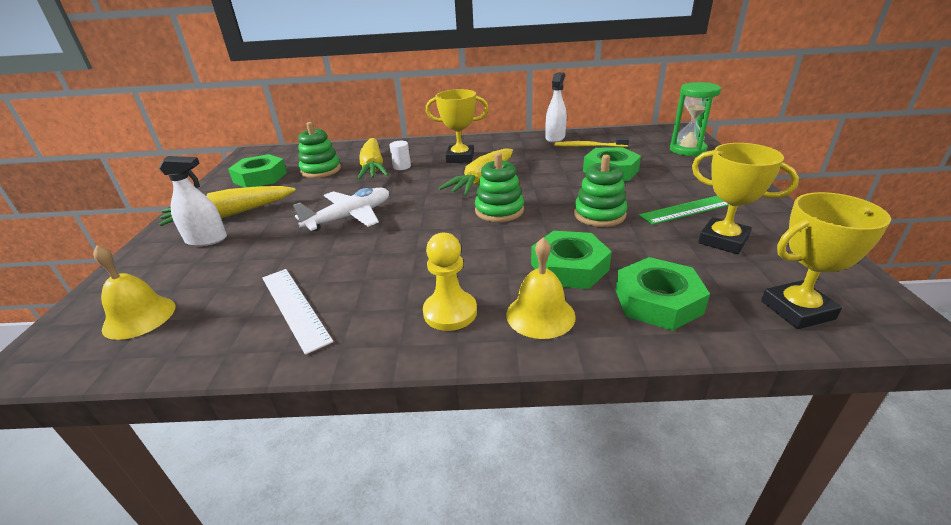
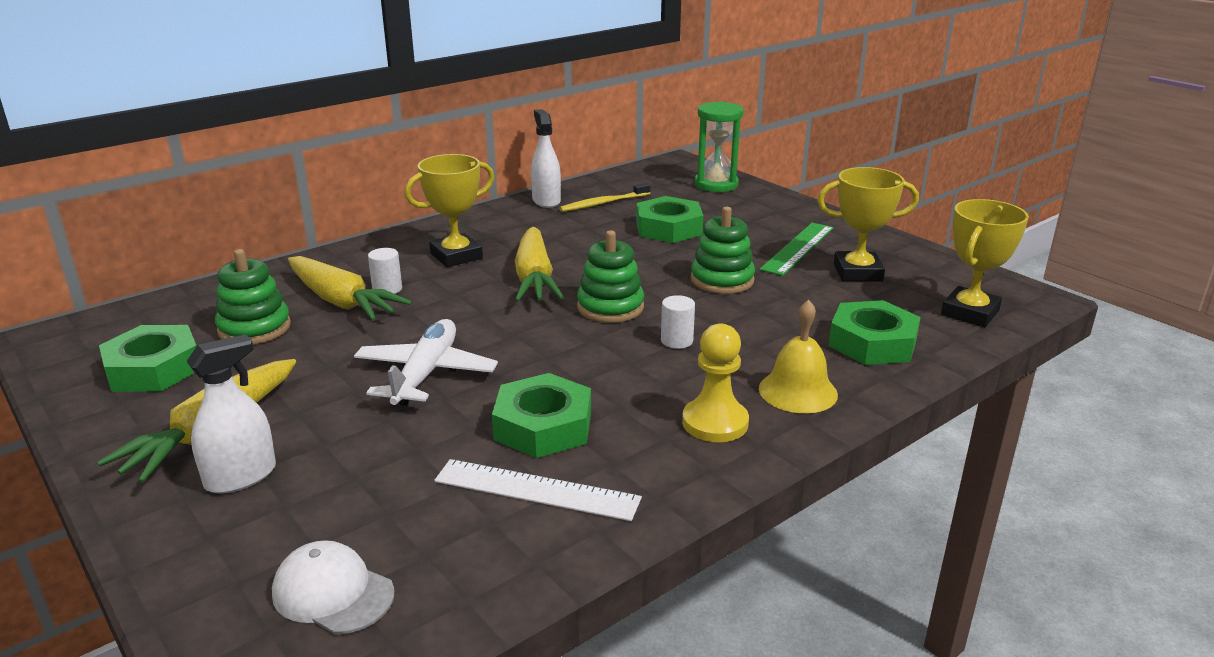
camera: 40 degrees left, 5 degrees down
yellow bell [93,245,175,340] -> white cap [272,540,394,634]
green nut [531,231,612,289] -> green nut moved to [492,373,591,458]
none -> white cylinder [661,295,695,349]

